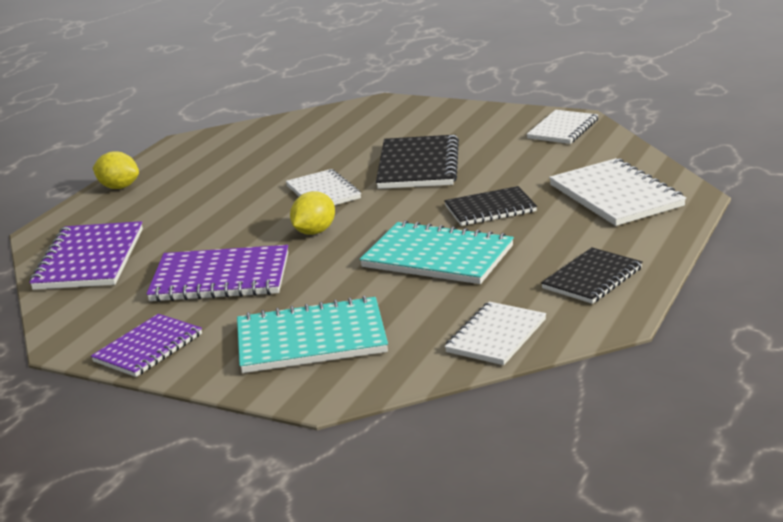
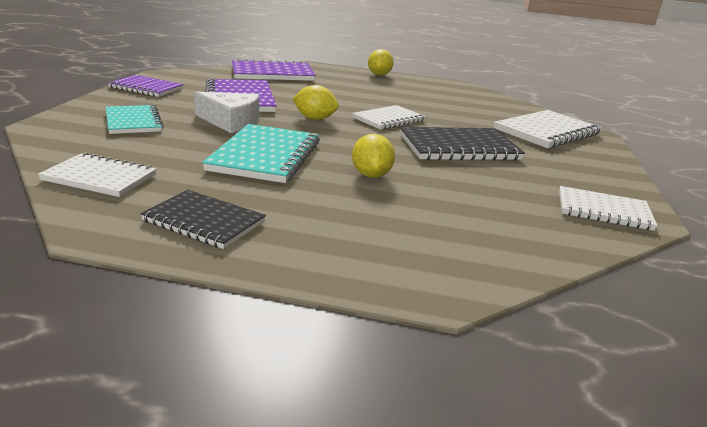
camera: 70 degrees right, 0 degrees up
turquoise notebook [237,295,388,373] -> turquoise notebook [106,105,164,134], size x0.66
black notebook [444,186,537,226] -> yellow lemon [352,134,395,178]
white notebook [549,158,686,226] -> white notebook moved to [494,110,602,148]
none -> white cheese [194,92,259,133]

